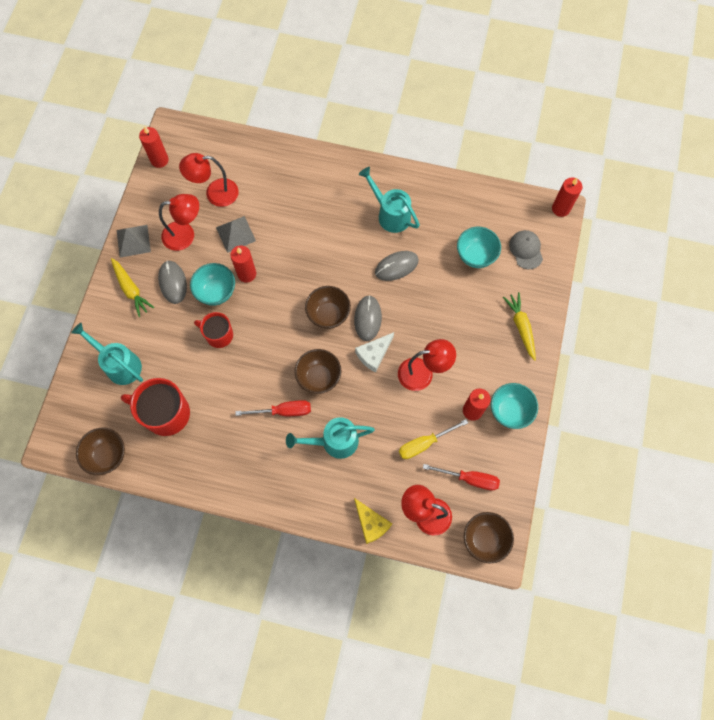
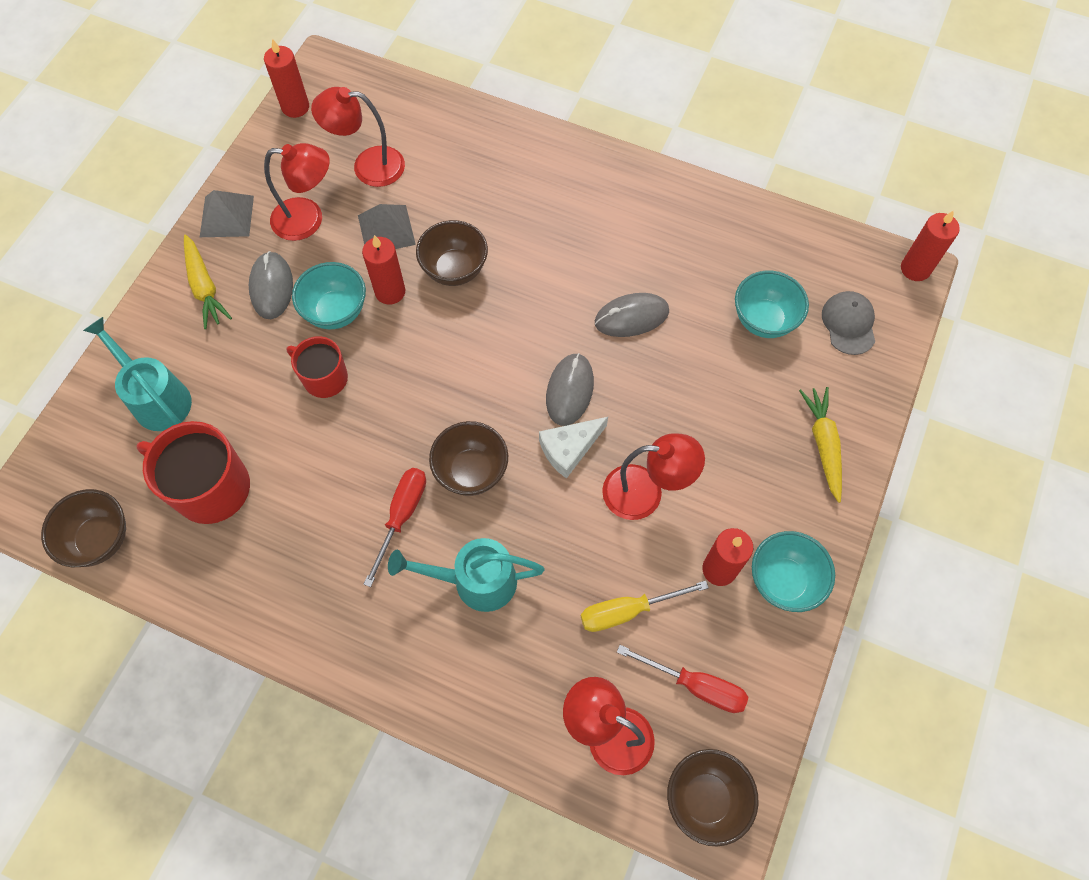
camera: 10 degrees right, 5 degrees down
red screwdriver [235,400,311,416] -> red screwdriver turned 75 degrees counterclockwise [364,468,426,587]
brown bowl [305,286,351,329] -> brown bowl moved to [416,220,488,286]
yellow cheese [354,498,392,544] -> none
turquoise watering can [359,167,420,233] -> none

